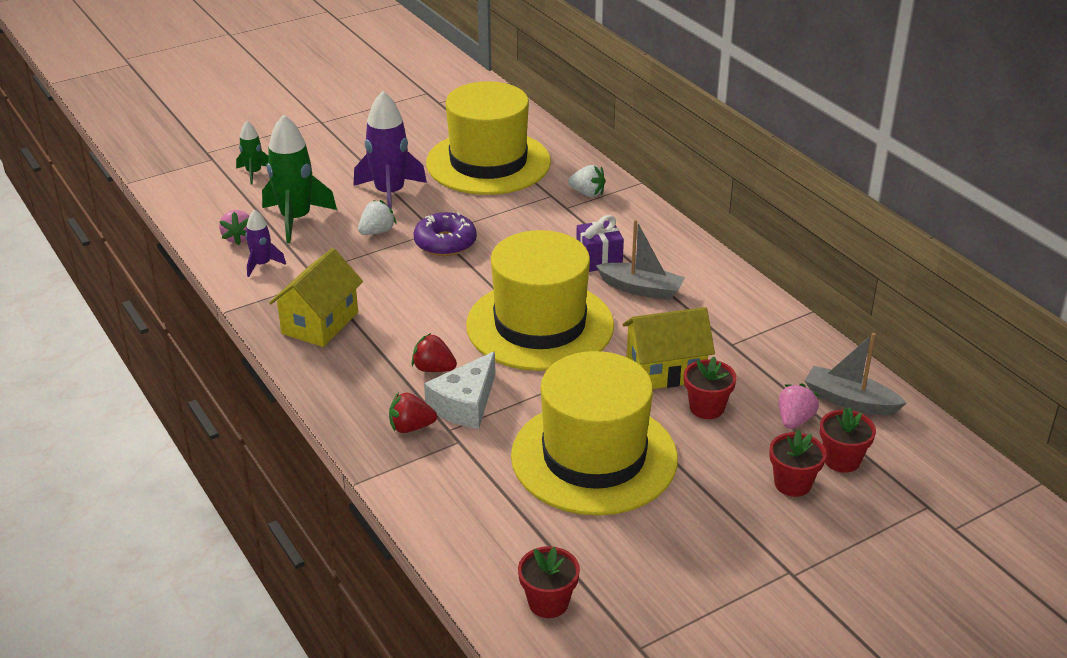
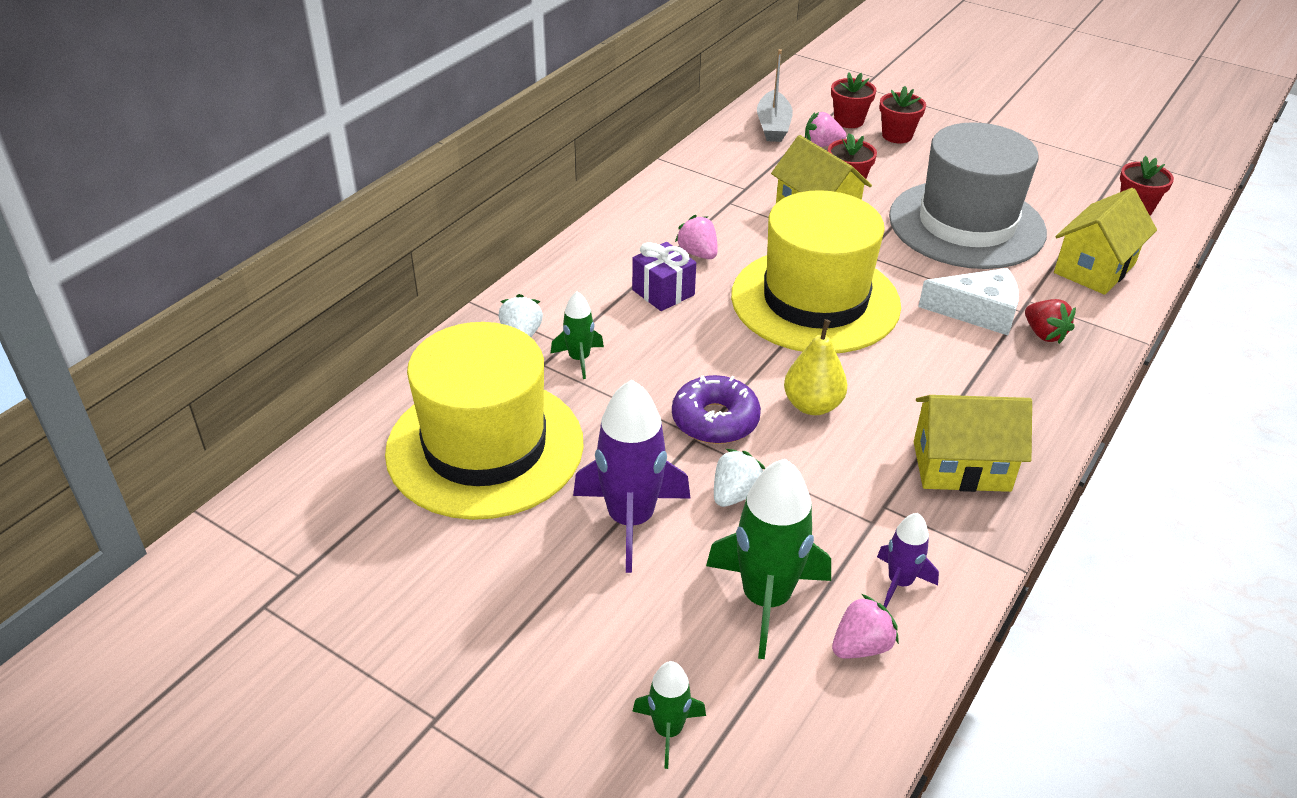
camera: 115 degrees left, 5 degrees up
white strawberry [358,200,396,235] -> white strawberry turned 105 degrees clockwise [714,449,765,507]
red strawberry [411,333,457,372] -> none
yellow hat [511,351,678,516] -> grey hat [889,122,1047,269]
grey boat [596,219,685,300] -> pink strawberry [675,215,718,259]
none -> green rocket [551,291,604,379]
none -> yellow pear [784,319,848,415]
none -> yellow house [1054,188,1157,295]

